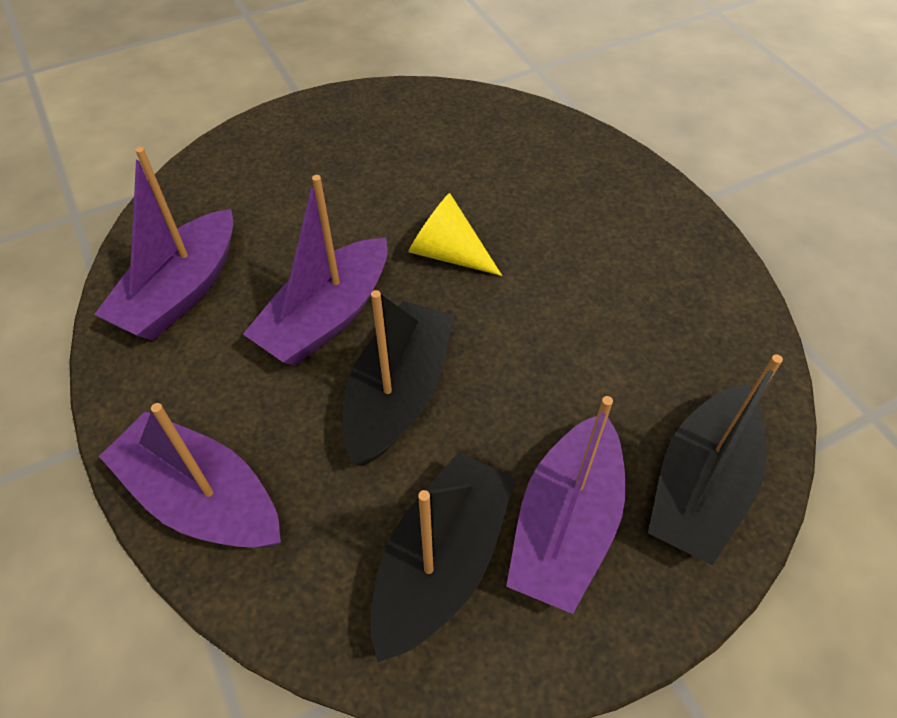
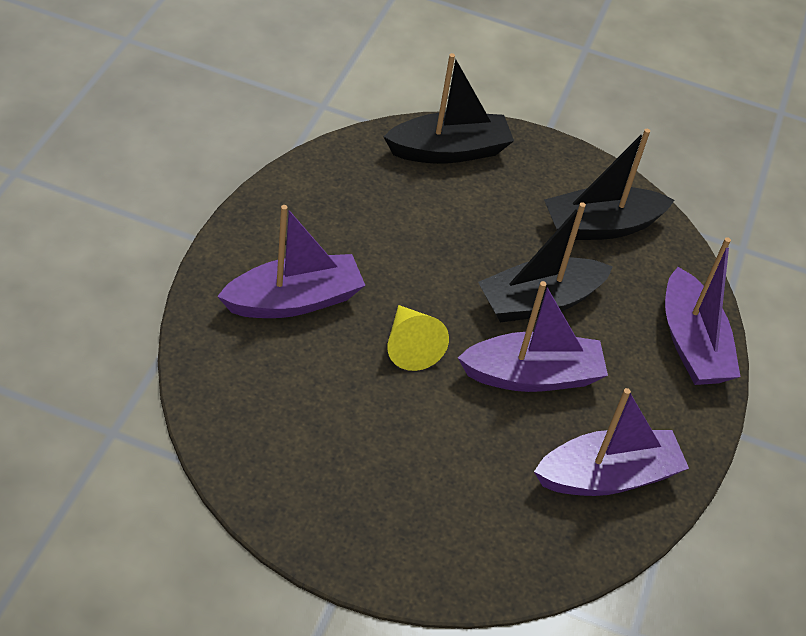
camera: 140 degrees left, 5 degrees down
purple boat [506,396,626,614] -> purple boat moved to [217,205,366,318]

